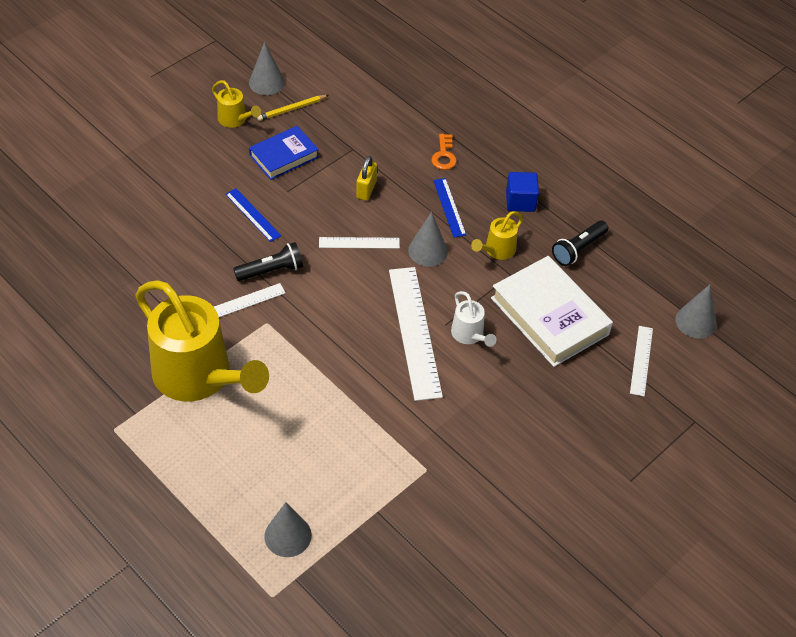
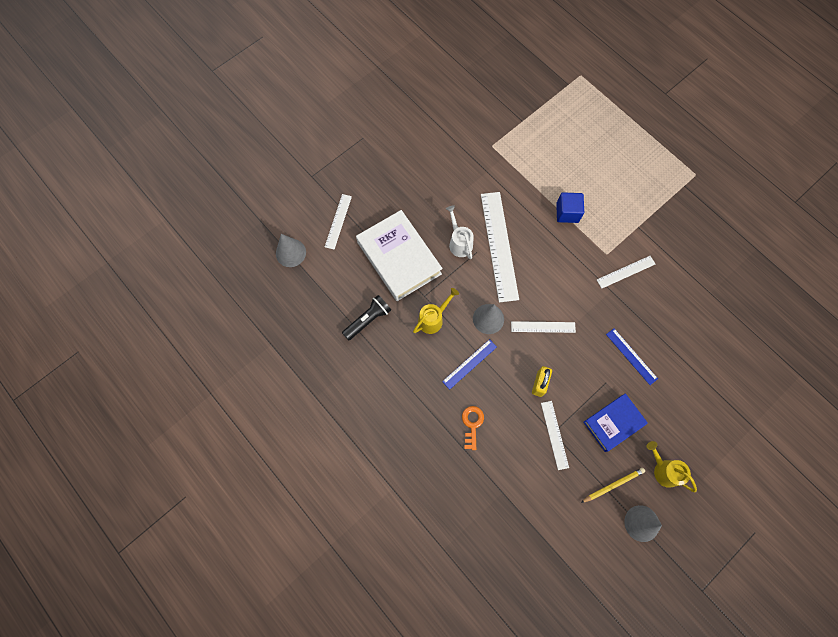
camera: 175 degrees left, 20 degrees up
yellow watering can [135,281,269,401] -> none
black flashlight [233,242,303,281] -> none
grey cone [264,502,312,557] -> none
blue ruler [433,178,466,237] -> blue ruler turned 60 degrees clockwise [442,339,497,390]
blue cube [506,172,539,212] -> blue cube moved to [556,192,584,223]
none -> white ruler [541,401,569,470]

